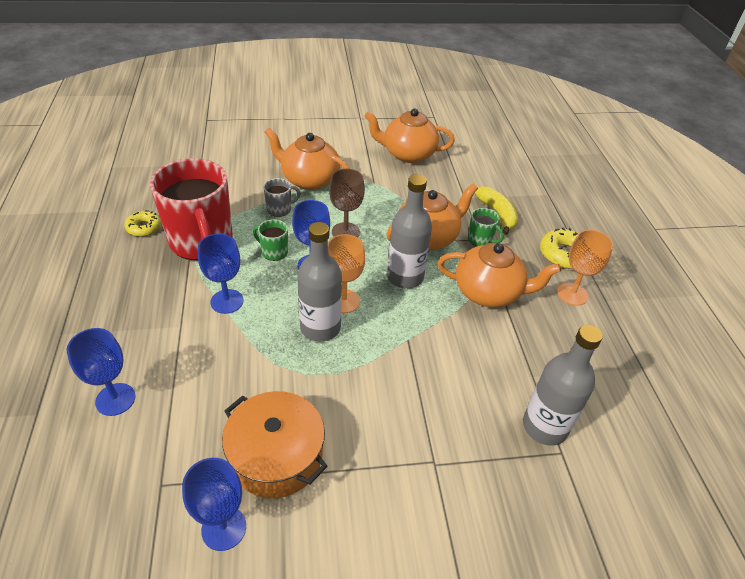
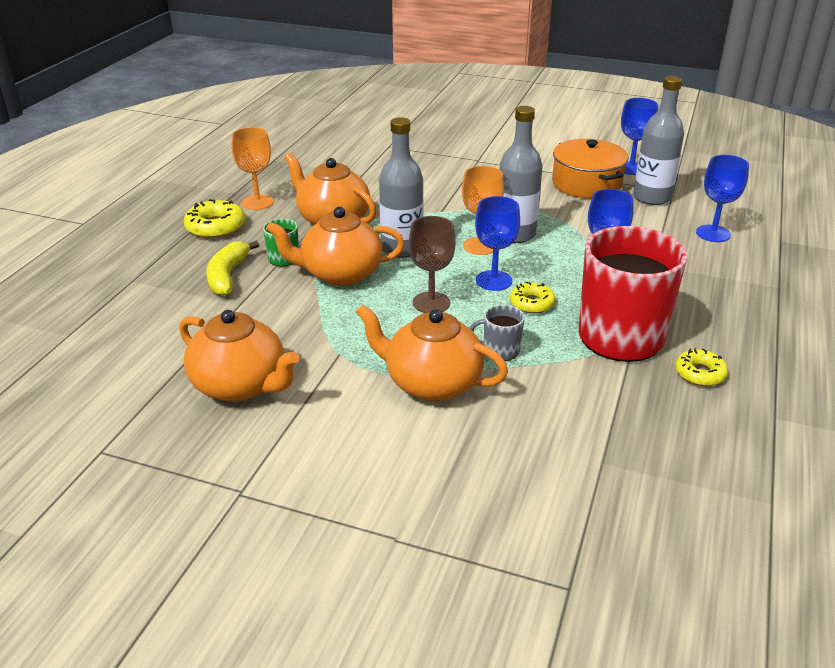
camera: 150 degrees left, 10 degrees down
green mug [253,219,288,261] -> yellow donut [510,282,556,314]
orange teapot [265,128,350,190] -> orange teapot turned 150 degrees clockwise [356,304,508,401]
grey bottle [523,325,603,446] -> grey bottle moved to [633,76,684,205]

